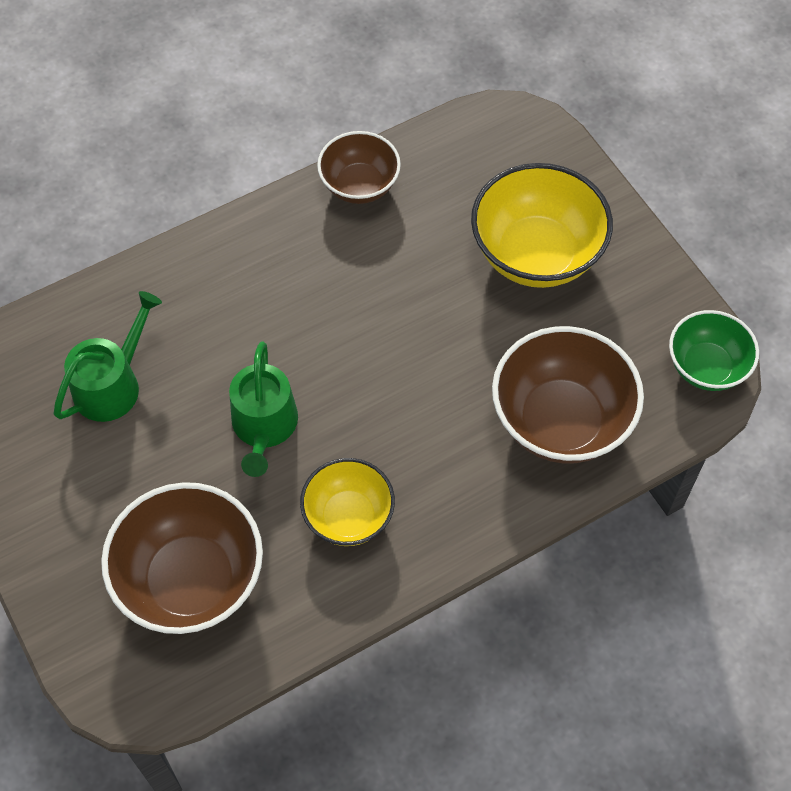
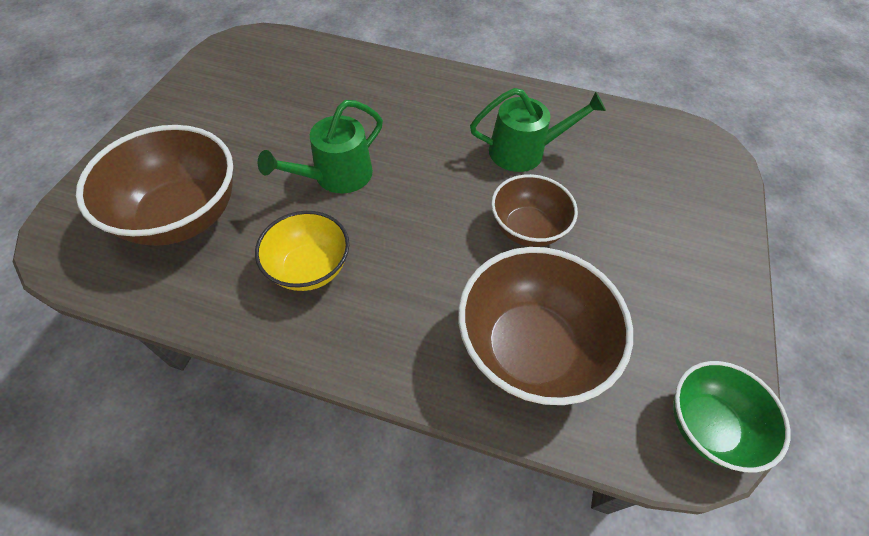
camera: 45 degrees right, 5 degrees down
green watering can [54,291,162,422] -> green watering can moved to [470,88,606,172]
brown bowl [317,131,401,204] -> brown bowl moved to [491,174,578,247]
yellow bowl [471,163,613,288] -> none

